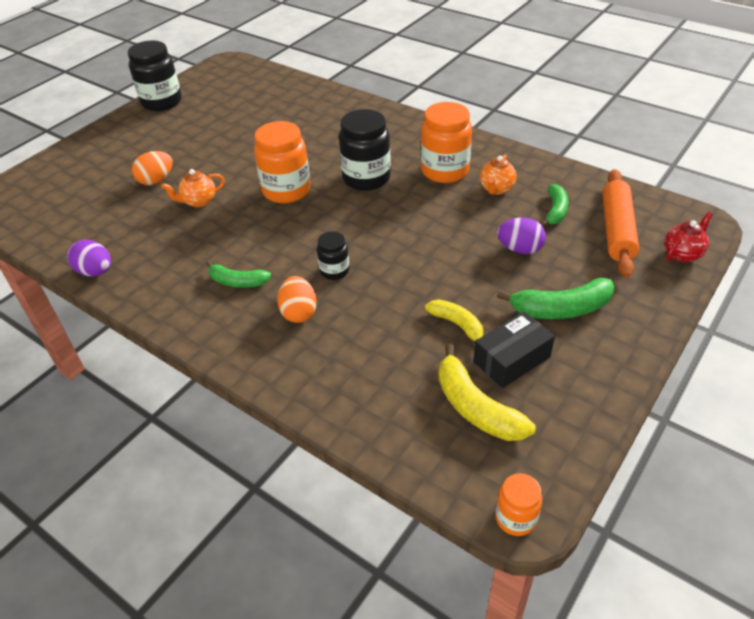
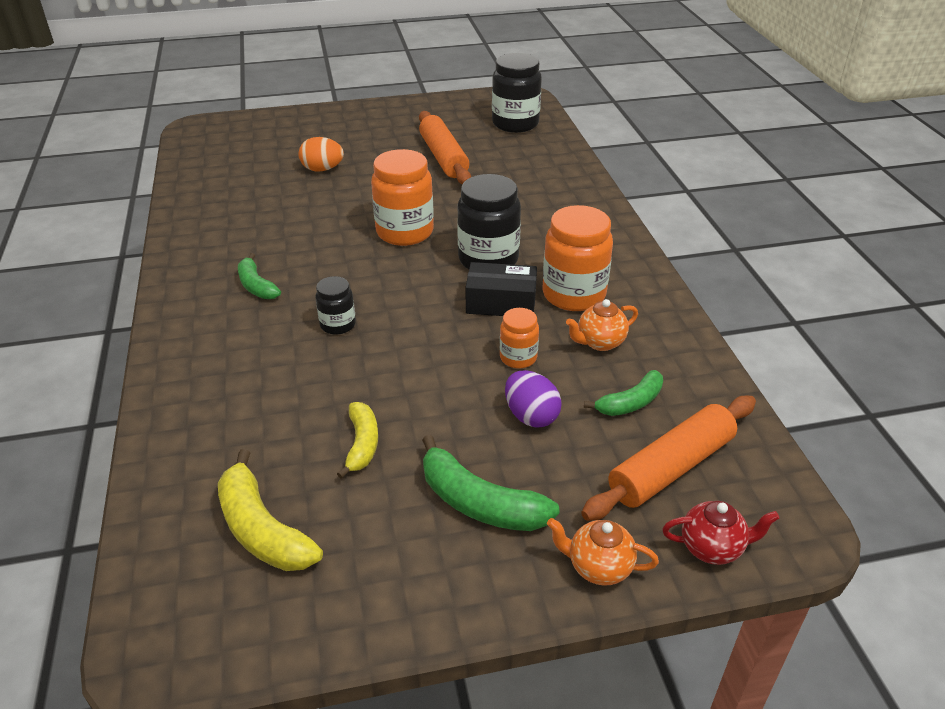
camera: 40 degrees right, 5 degrees down
purple egg [67,240,111,276] -> none
black jar [128,41,182,111] -> black jar moved to [492,53,542,133]
orange teapot [162,169,225,207] -> orange teapot moved to [547,518,659,586]
orange egg [277,276,317,323] -> none
yellow banana [439,344,536,441] -> yellow banana turned 45 degrees counterclockwise [218,449,323,571]
black box [473,311,555,388] -> black box moved to [465,262,537,316]
orange jar [495,473,542,536] -> orange jar moved to [500,308,539,368]
none -> orange rolling pin [419,111,471,184]

